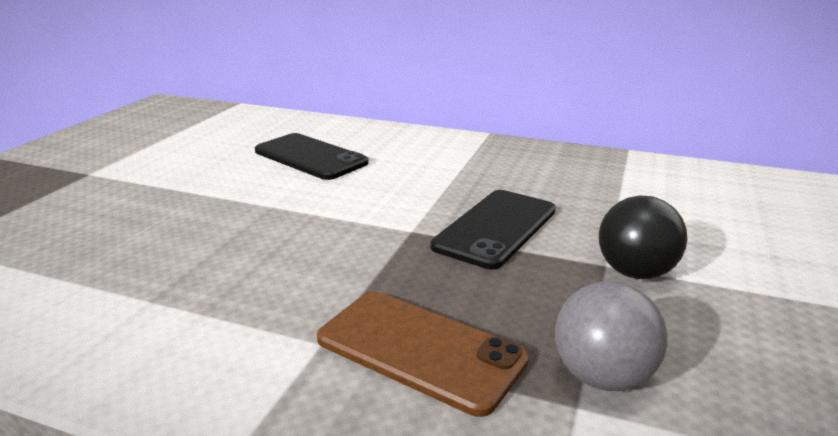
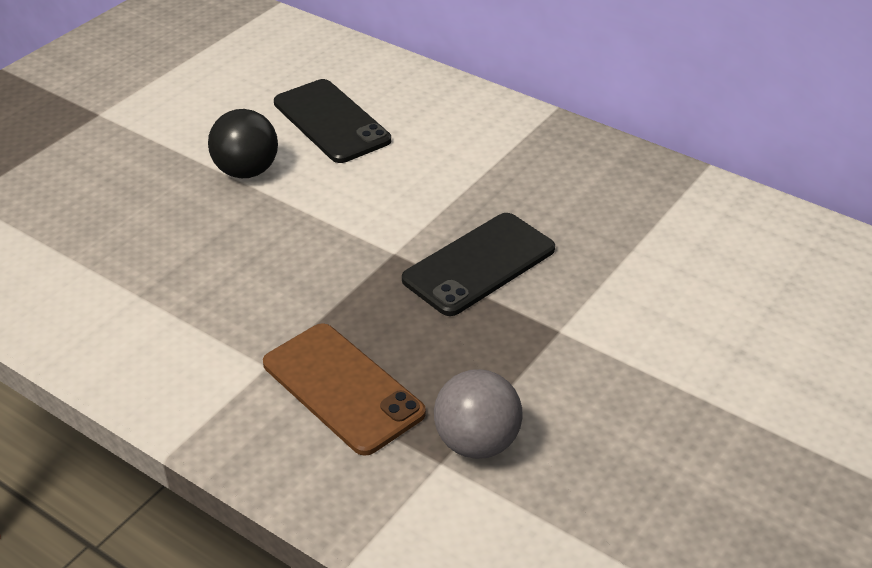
camera: 15 degrees right, 15 degrees up
black ball [599,196,688,279] -> black ball moved to [208,109,278,178]

